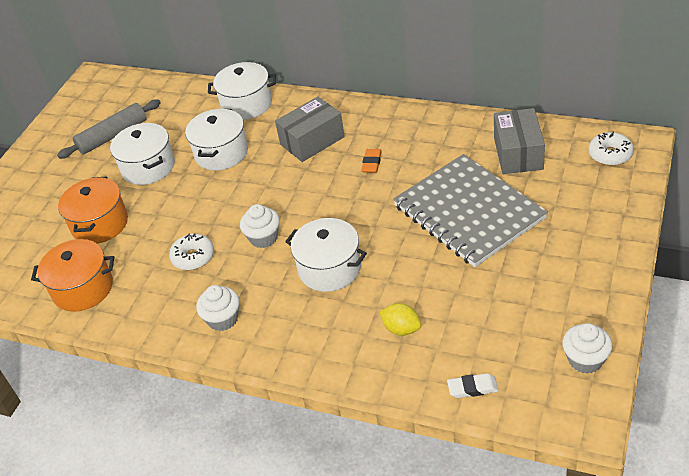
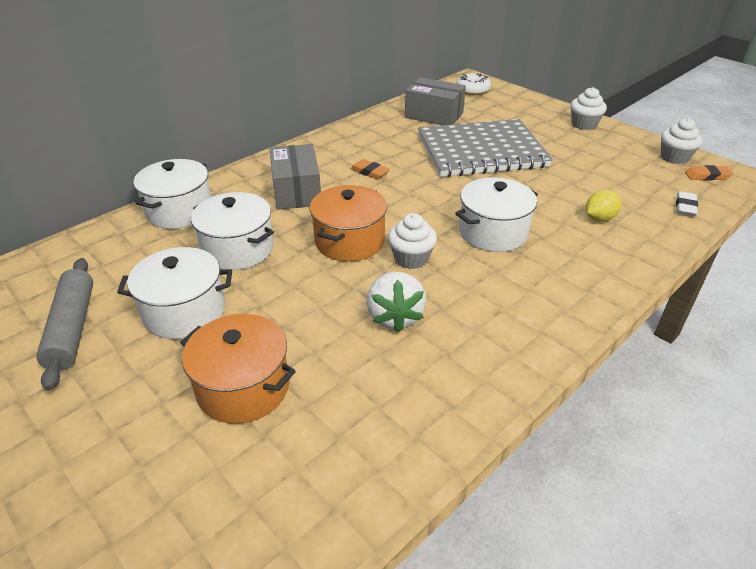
camera: 70 degrees left, 5 degrees down
orange pot [31,239,114,312] -> orange pot moved to [310,185,387,262]
white donut [169,233,214,270] -> white strawberry [366,271,427,333]
white cupcake [196,285,240,331] -> white cupcake moved to [571,87,607,130]
none -> orange eraser [685,165,733,180]

